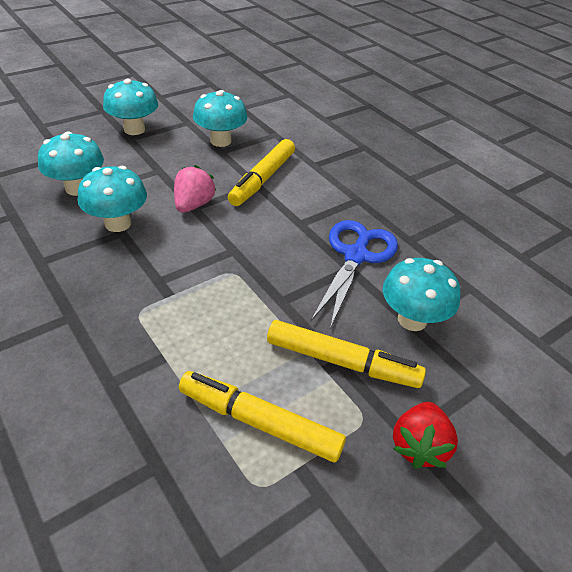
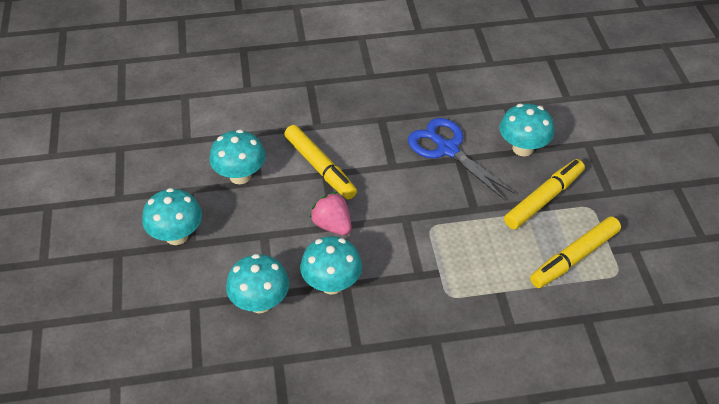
camera: 60 degrees left, 5 degrees up
red strawberry [393,402,458,469] -> none

